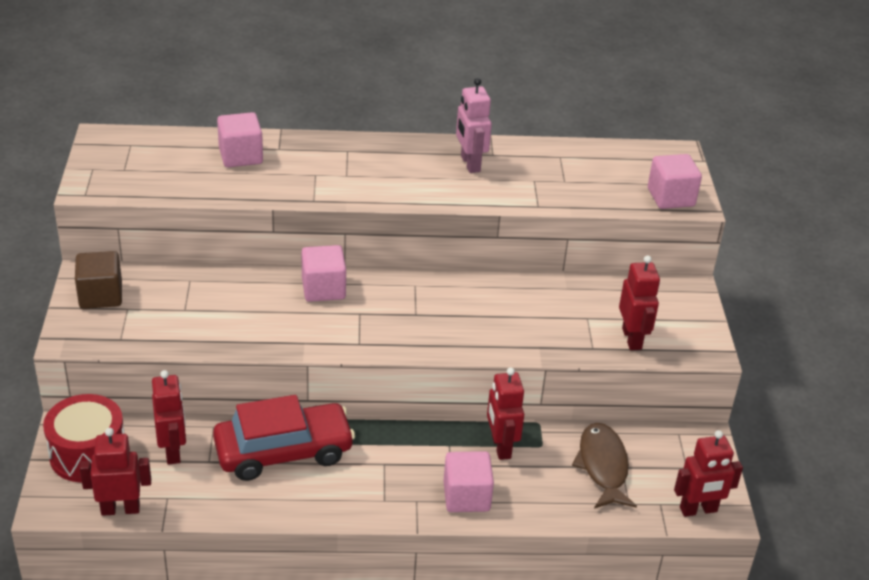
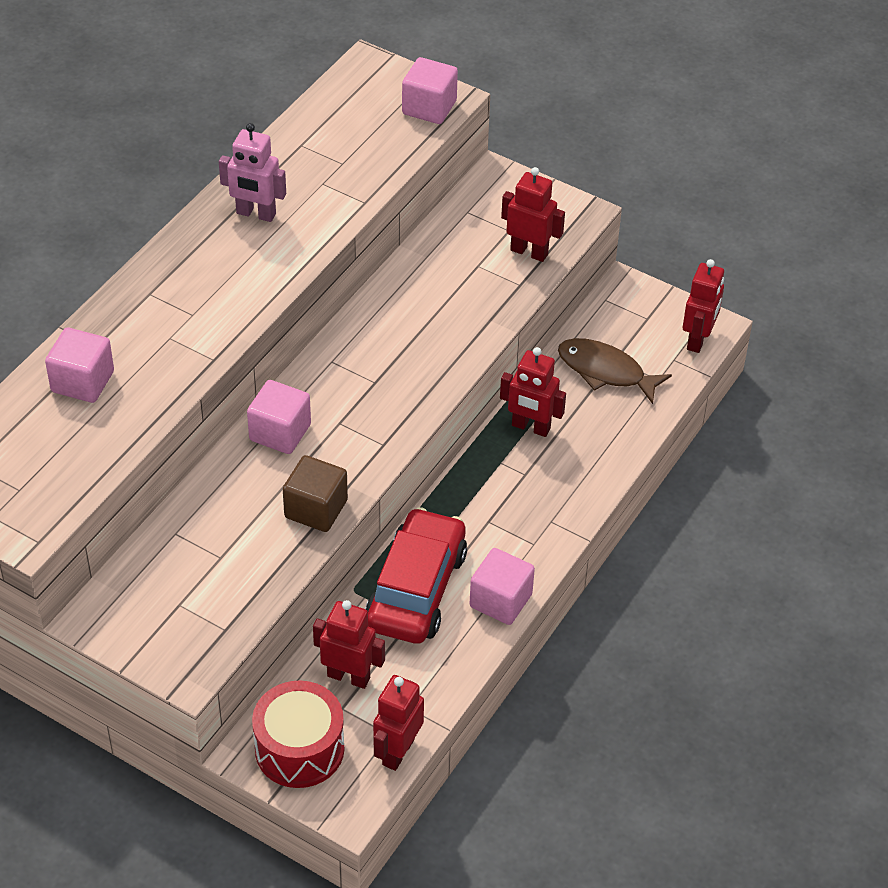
camera: 55 degrees left, 10 degrees up
brown cube [75,251,122,309] -> brown cube moved to [283,455,348,532]
pink cube [443,451,494,512] -> pink cube moved to [470,548,535,625]

